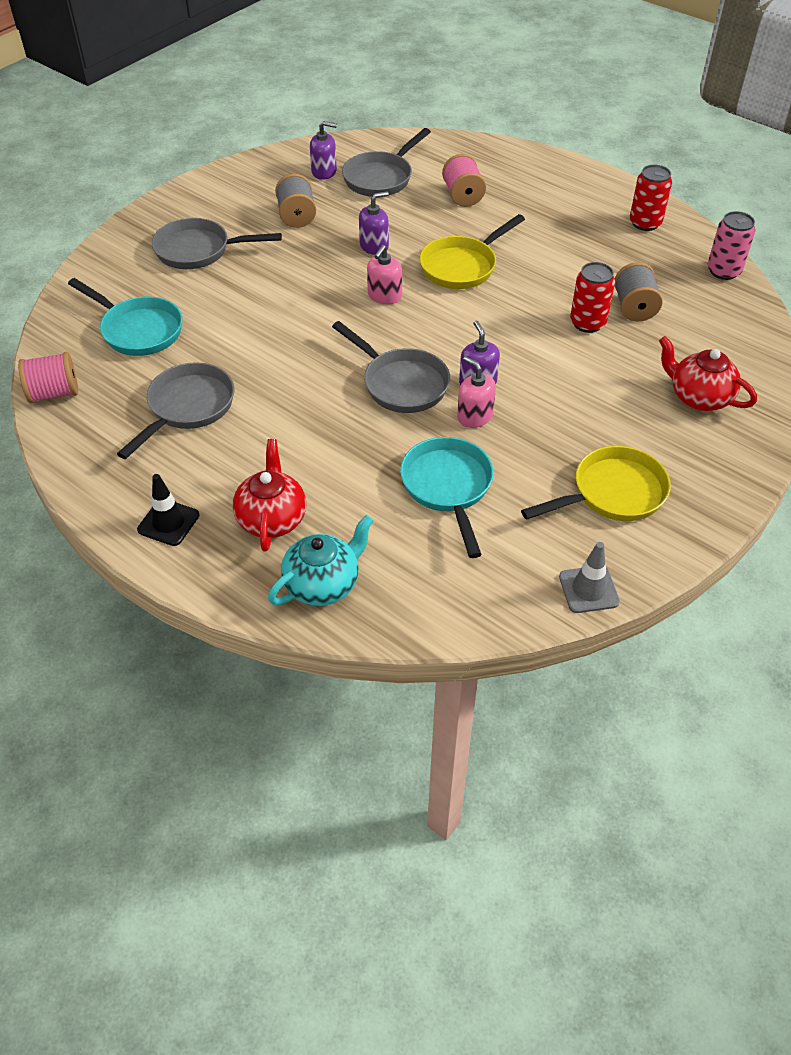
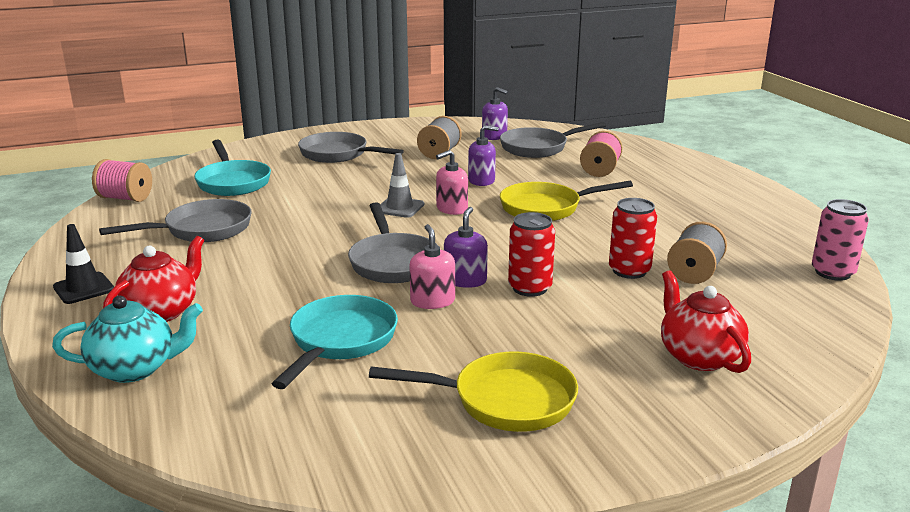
camera: 30 degrees right, 25 degrees down
grey traffic cone [559,542,620,613] -> grey traffic cone moved to [380,153,424,218]
red can [630,165,672,231] -> red can moved to [508,212,555,297]

